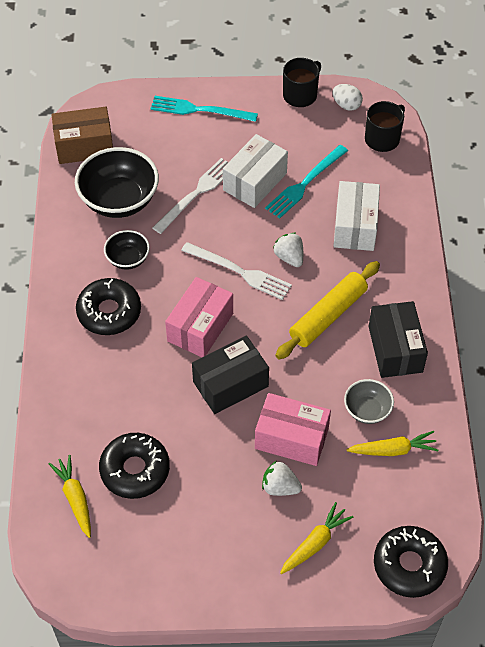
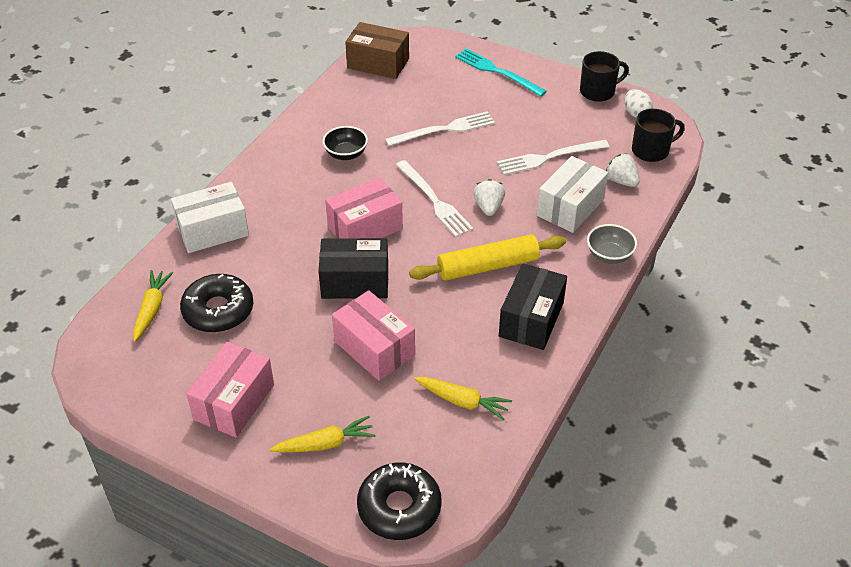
camera: 30 degrees right, 10 degrees down
black bowl [75,147,159,218] -> none
black donut [76,278,141,335] -> none
white box [223,134,288,208] -> white box moved to [171,182,249,253]
white strawberry [262,461,302,496] -> white strawberry moved to [606,154,640,187]
turquoise fork [265,145,348,219] -> white fork [497,140,609,175]
grey bowl [344,379,394,424] -> grey bowl moved to [587,224,637,264]
none -> pink box [186,342,274,437]

